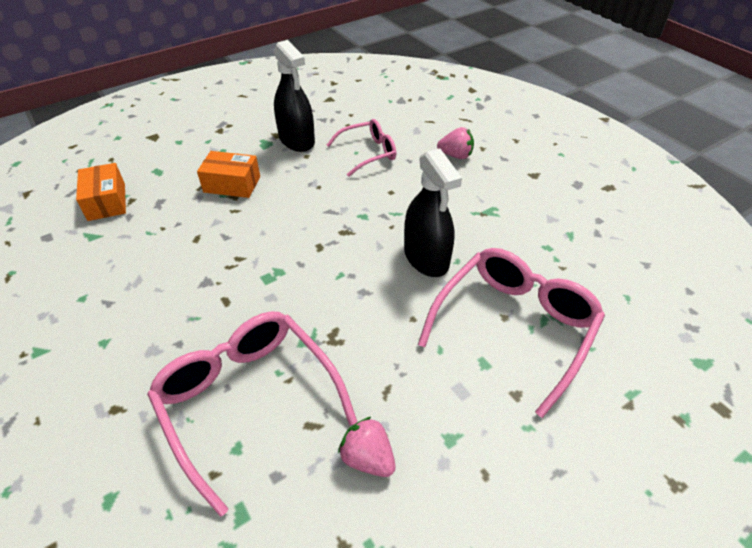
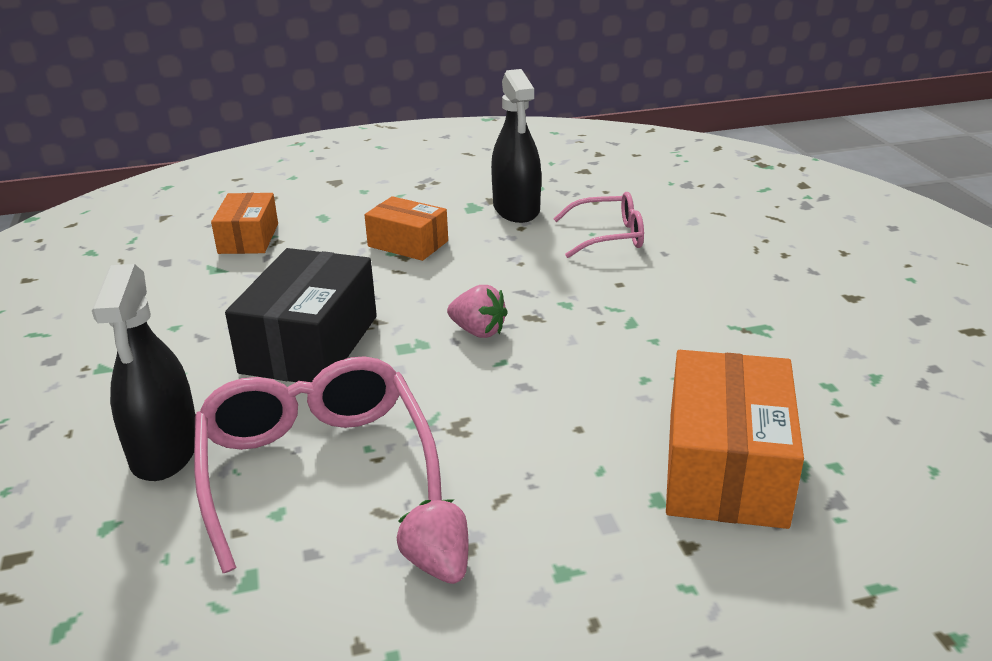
camera: 20 degrees right, 15 degrees down
black spray bottle [404,149,462,277] -> black spray bottle moved to [92,264,195,481]
pink glasses [418,248,605,418] -> orange box [666,350,804,529]
pink strawberry [437,127,474,159] -> pink strawberry moved to [447,285,508,338]
none -> black box [225,248,377,382]

